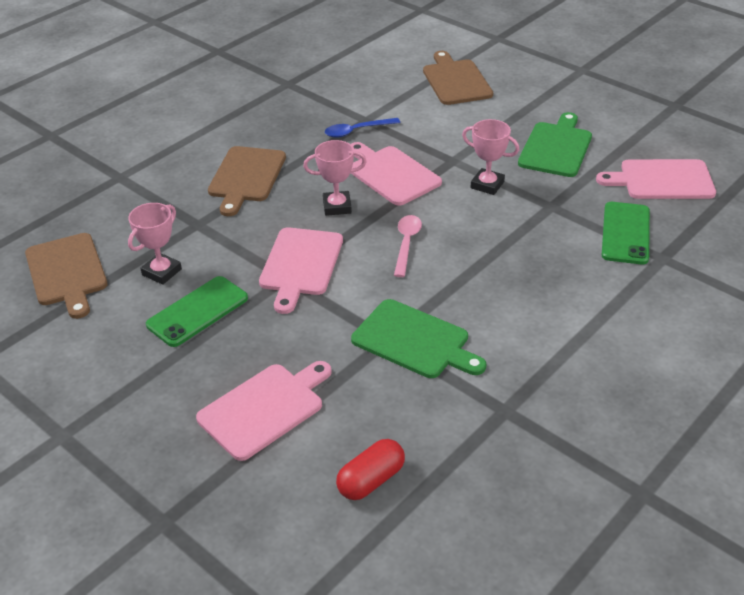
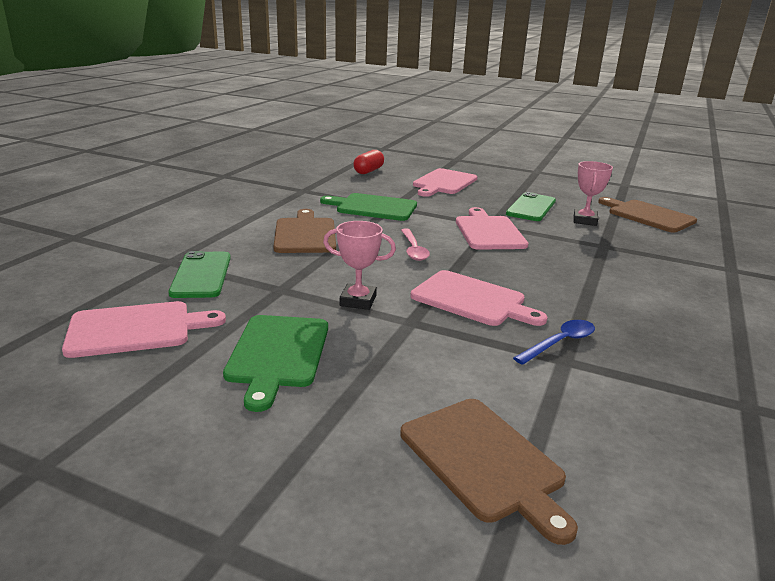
camera: 160 degrees right, 15 degrees down
brown cutting board [208,146,286,216] -> brown cutting board moved to [273,209,336,253]
pink trophy [303,140,366,216] -> none

